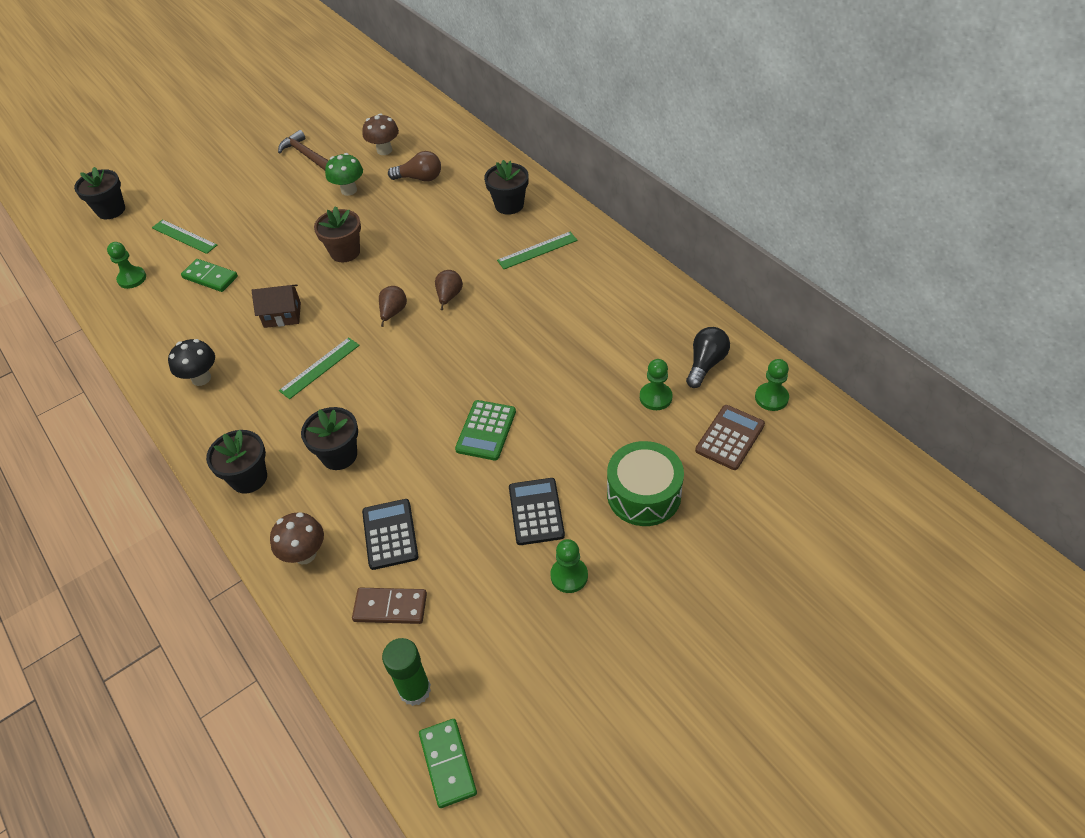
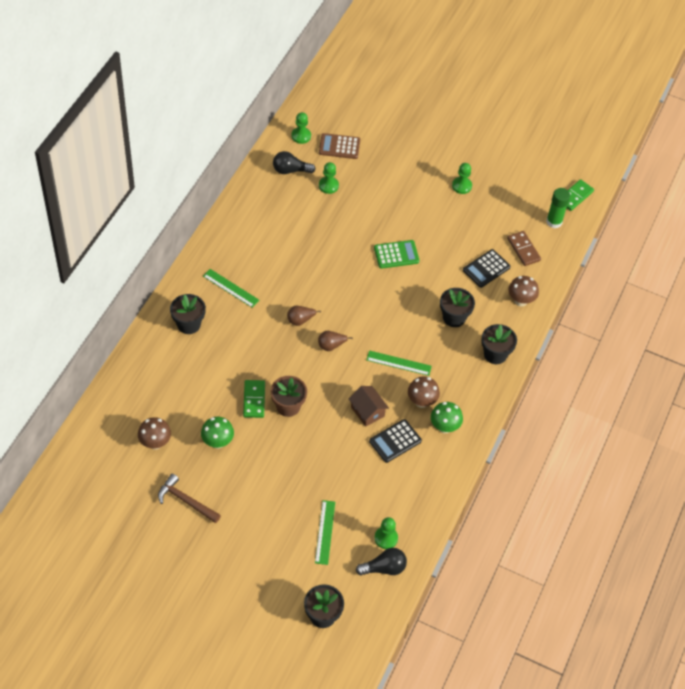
camera: 125 degrees left, 5 degrees up
black mushroom [168,339,215,386] -> green mushroom [431,402,463,433]
green domino [181,259,238,292] -> green domino moved to [243,380,265,418]
brown hammer [278,130,329,170] -> brown hammer turned 105 degrees clockwise [158,474,221,523]
brown light bulb [388,151,441,182] -> none
black calculator [509,478,565,545] -> black calculator moved to [369,419,422,463]
green drum [607,441,684,526] -> none
none -> black light bulb [356,548,407,576]
none -> brown mushroom [408,376,440,408]

